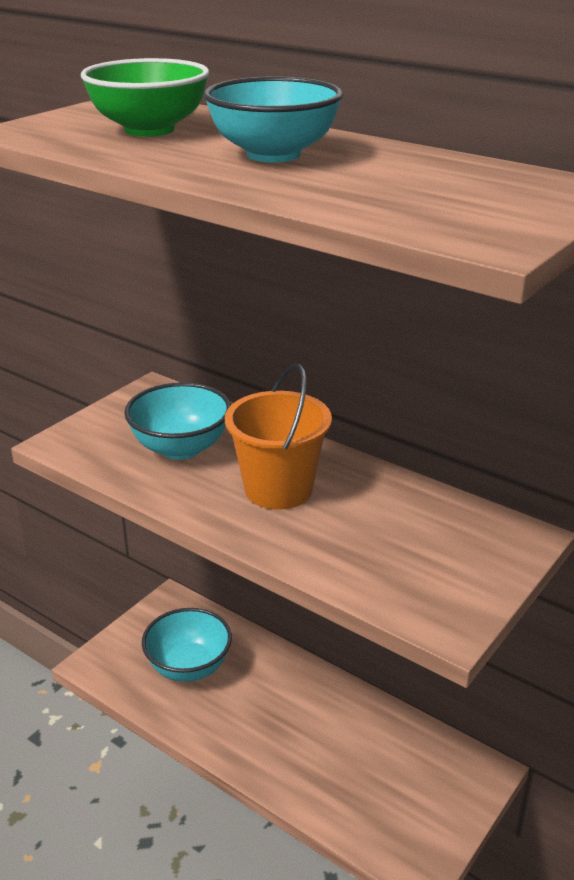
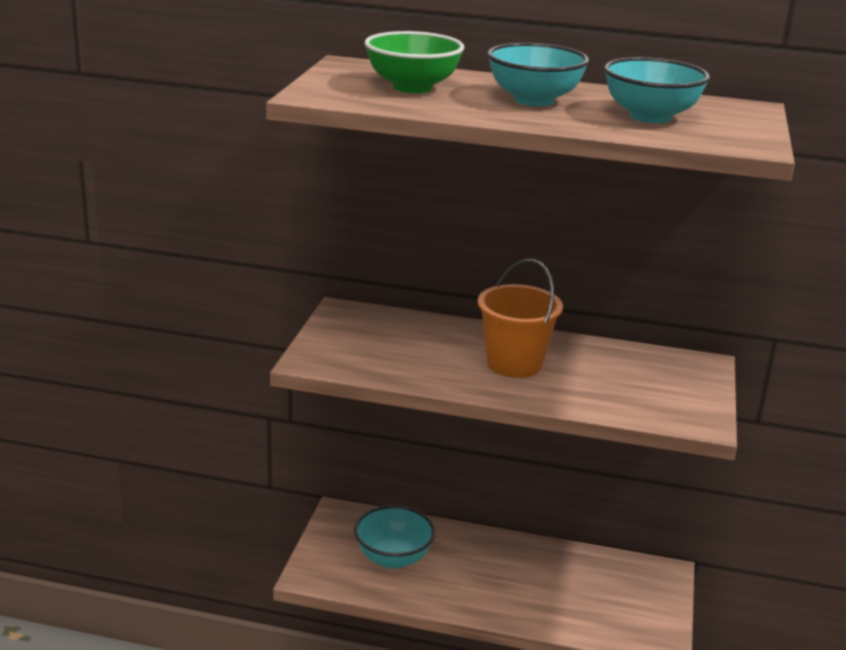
camera: 25 degrees left, 5 degrees down
turquoise bowl [124,382,231,460] -> turquoise bowl moved to [604,57,710,123]

